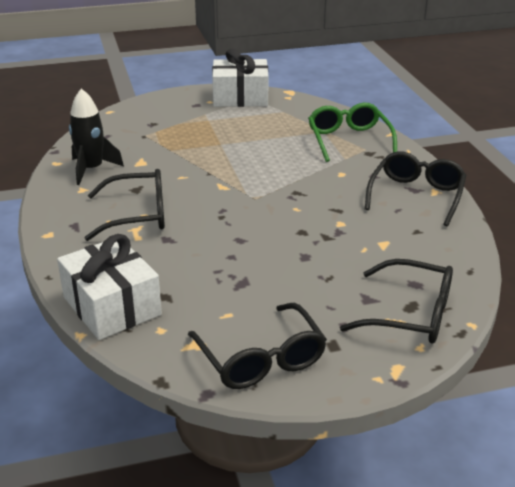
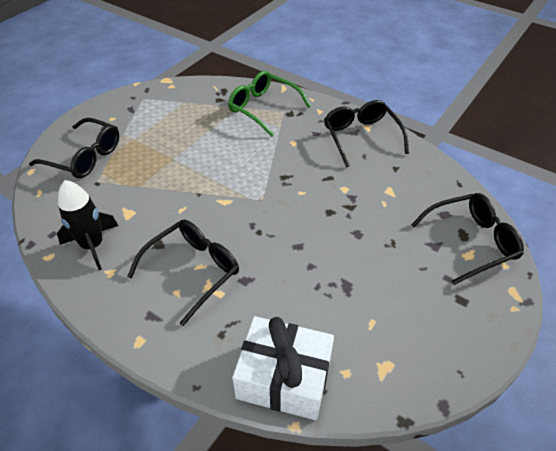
camera: 40 degrees left, 15 degrees up
black glasses [188,303,327,389] -> black glasses moved to [29,118,119,178]
white gift [212,49,268,107] -> none

